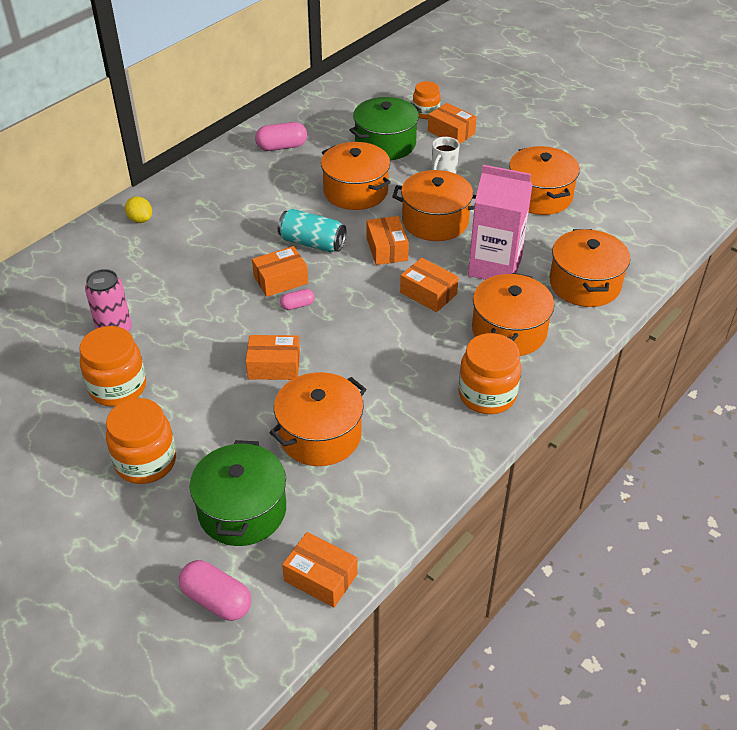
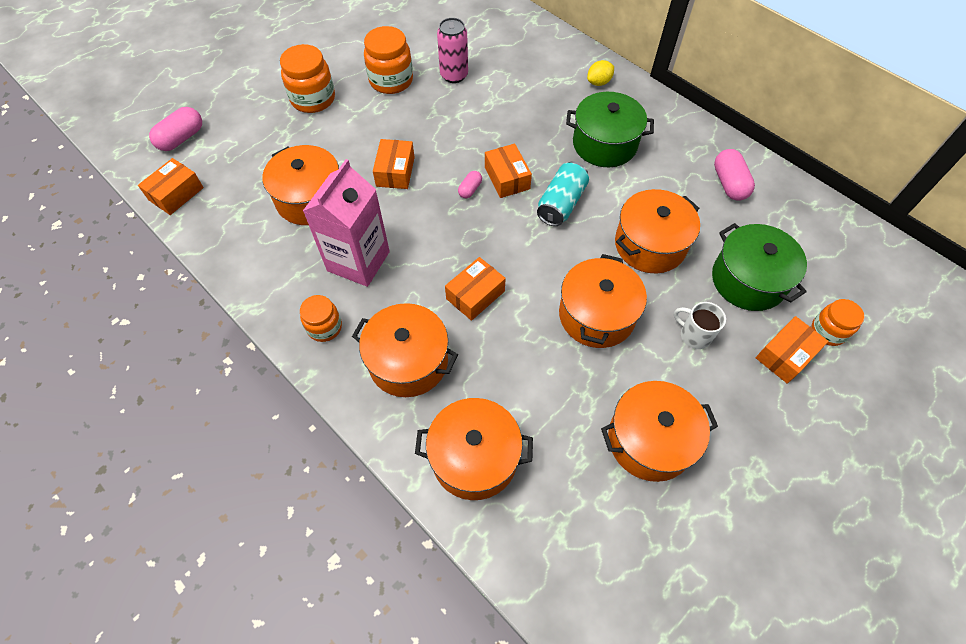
camera: 95 degrees right, 15 degrees up
green pot [190,440,286,546] -> green pot moved to [566,92,654,167]
pink capsule [280,289,315,310] -> pink capsule turned 45 degrees clockwise [458,171,482,198]
orange box [366,216,409,265] -> none
orange jar [459,333,521,414] -> orange jar [300,295,342,342], size x0.63
pink carton [468,165,533,280] -> pink carton moved to [303,159,390,287]

